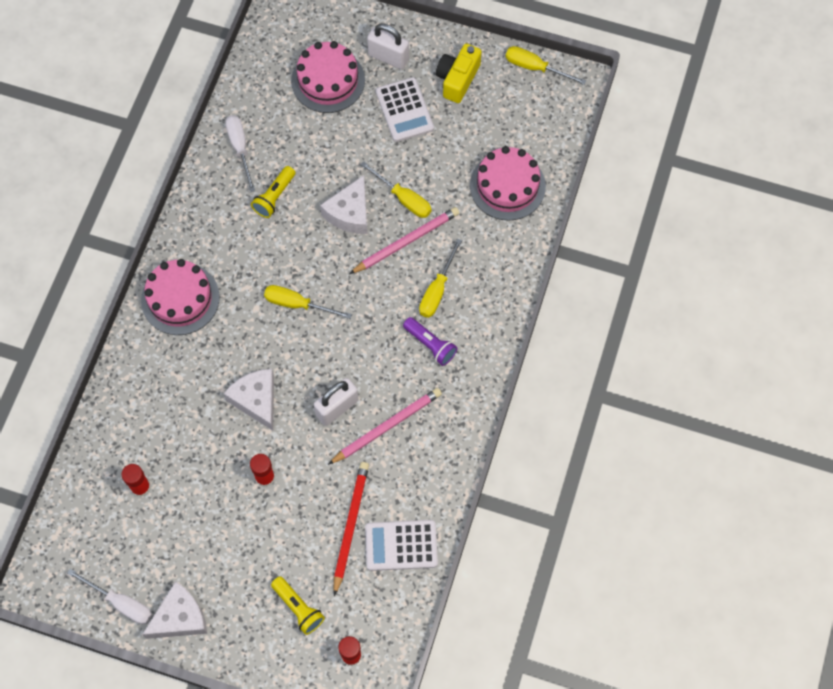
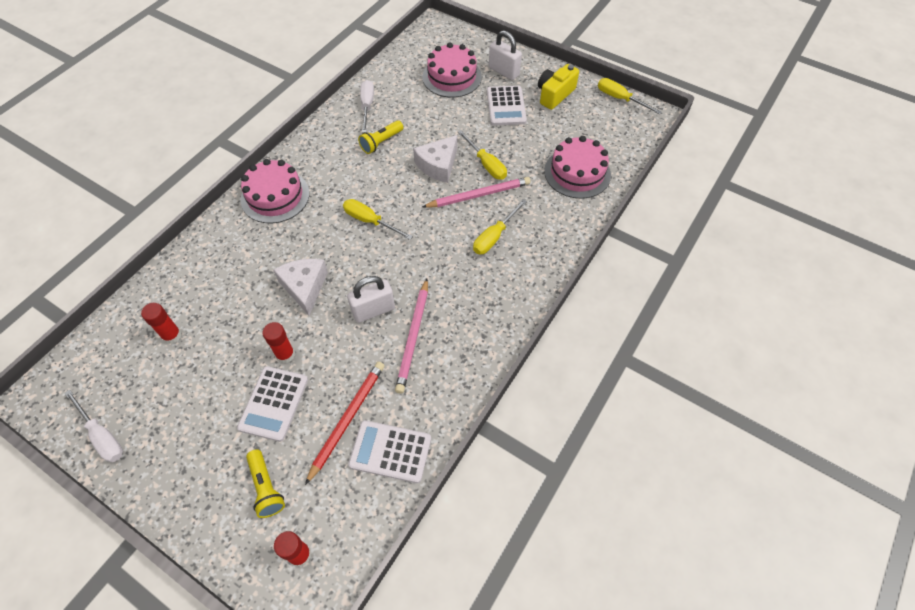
camera: 15 degrees right, 10 degrees down
white cheese [142,581,207,639] -> none
pink pencil [328,388,442,465] -> pink pencil turned 120 degrees clockwise [395,279,428,394]
purple flashlight [403,317,457,366] -> none
none -> white calculator [237,366,308,442]

